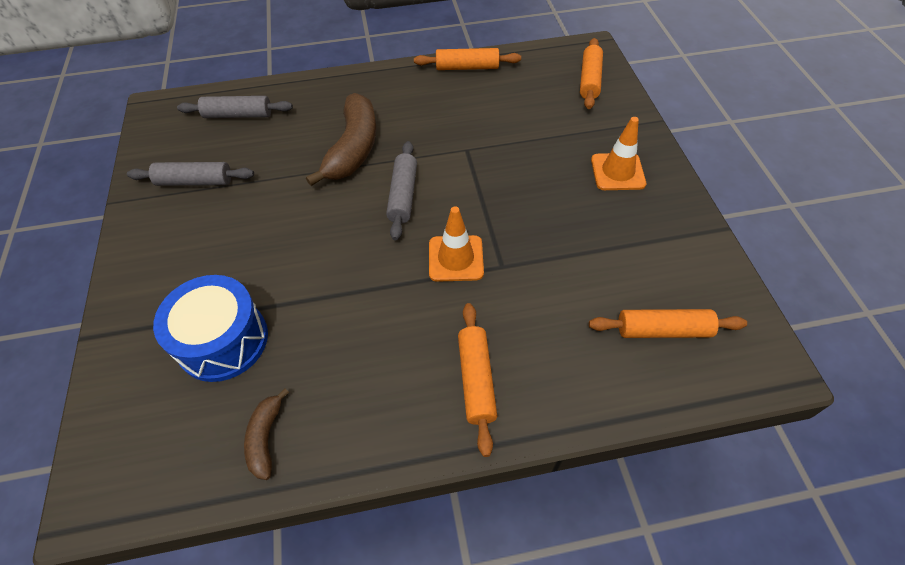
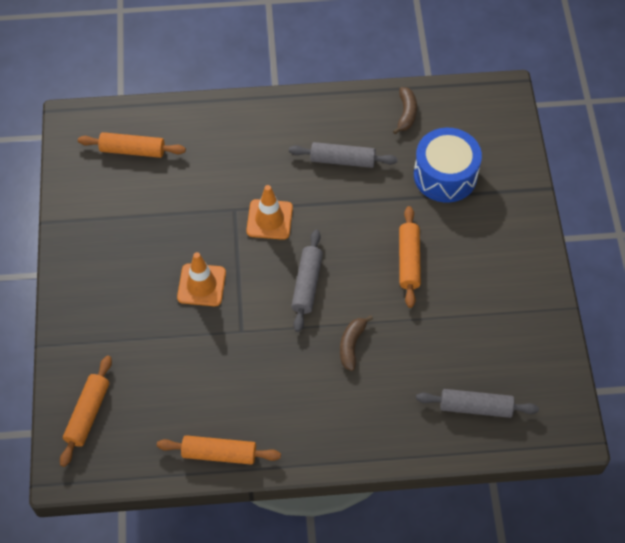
camera: 175 degrees left, 5 degrees up
grey rolling pin [127,162,254,186] -> grey rolling pin moved to [289,142,398,168]
brown banana [306,93,376,186] -> brown banana [340,315,373,371], size x0.51
orange rolling pin [458,303,497,457] -> orange rolling pin moved to [399,206,421,308]
orange traffic cone [591,117,646,190] -> orange traffic cone moved to [177,252,226,306]

